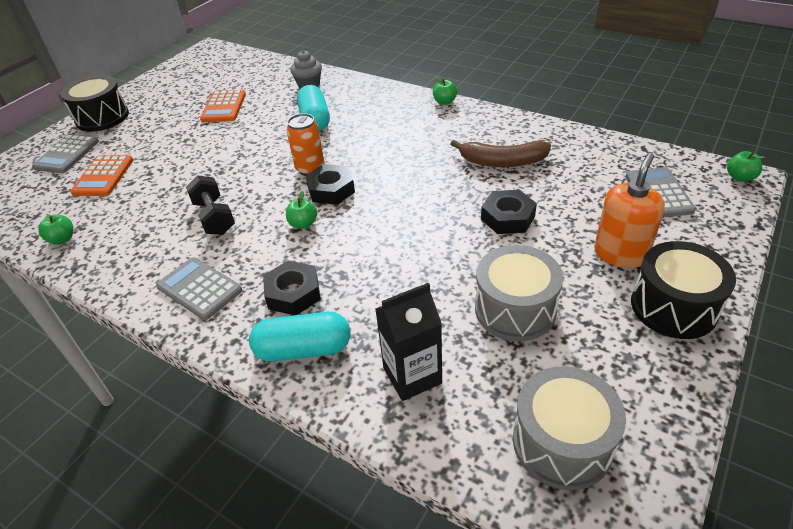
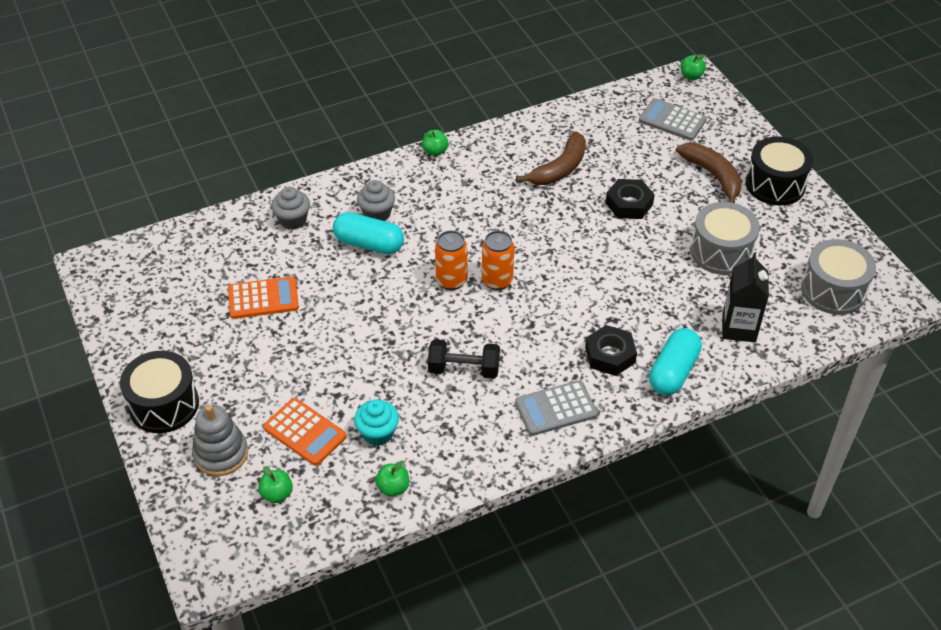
camera: 60 degrees left, 5 degrees up
grey calculator [32,134,99,173] -> grey stacking toy [192,405,248,476]
orange calculator [200,90,246,122] -> orange calculator turned 45 degrees counterclockwise [228,276,299,319]
green apple [286,191,317,229] -> green apple moved to [258,466,293,503]
black nut [305,164,355,205] -> orange can [482,231,514,290]
orange soap dispenser [594,153,665,268] -> brown banana [676,143,742,203]
none -> turquoise cupcake [354,400,399,446]
none -> grey cupcake [357,180,395,221]

